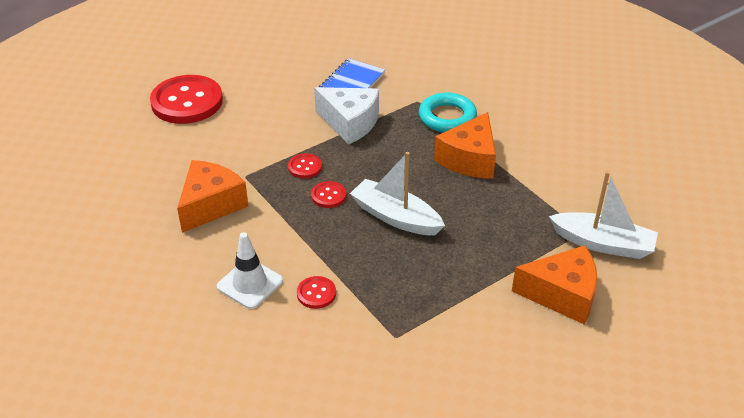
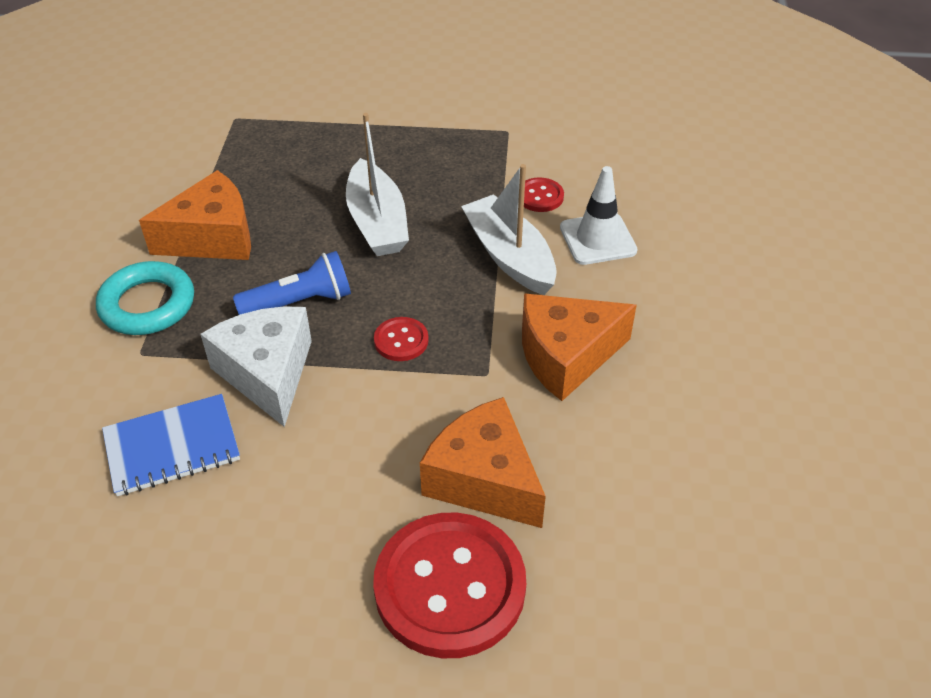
camera: 140 degrees left, 5 degrees up
red button [311,181,346,208] -> none
orange cheese [512,245,597,325] -> orange cheese moved to [420,397,546,528]
white boat [549,171,658,259] -> white boat moved to [461,164,557,295]
none -> blue flashlight [233,251,351,315]

